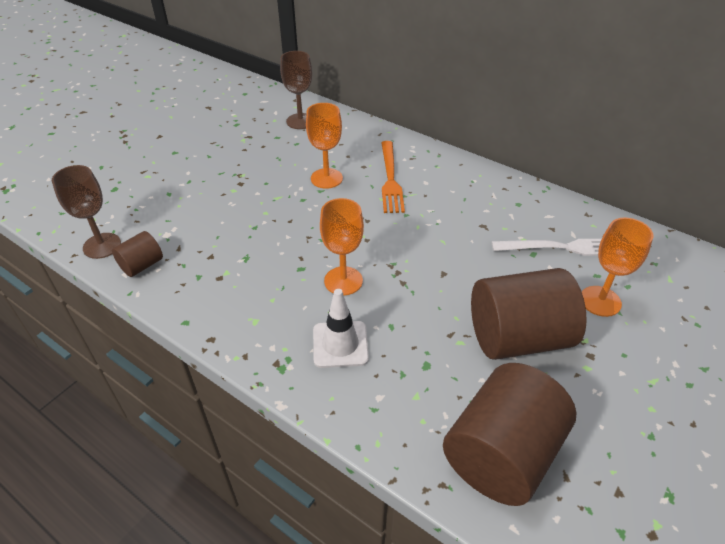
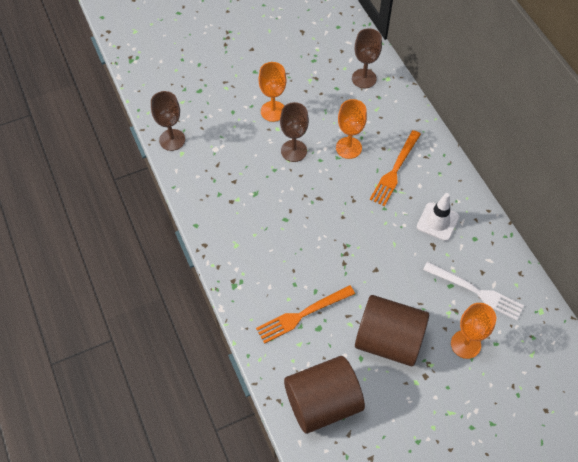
camera: 30 degrees right, 15 degrees up
brown cylinder [112,231,163,277] -> none
white traffic cone [313,289,369,368] -> white traffic cone moved to [417,193,459,241]
orange goblet [320,198,364,295] -> orange goblet moved to [259,62,286,122]
none -> orange fork [256,285,355,344]
none -> brown goblet [280,102,309,162]

